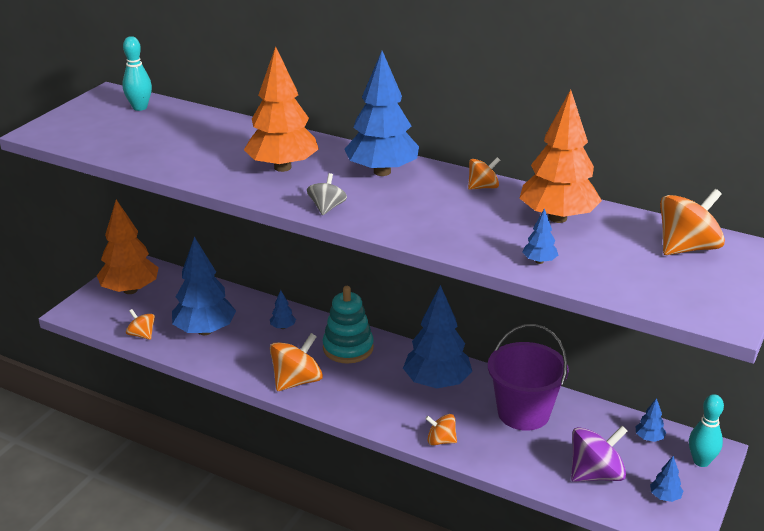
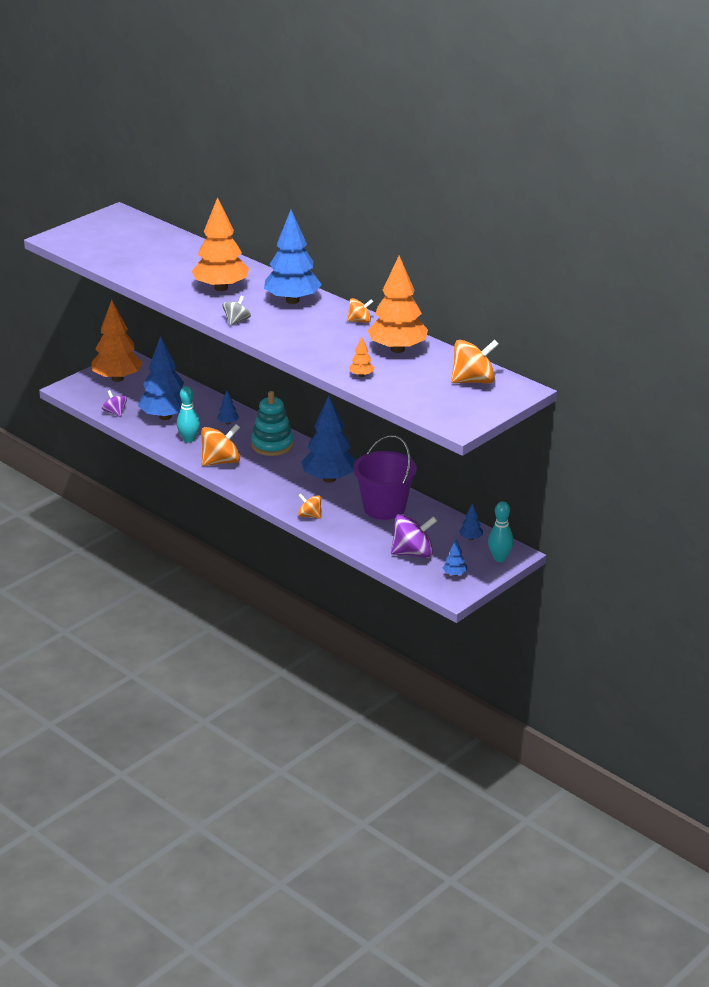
camera: 15 degrees right, 0 degrees up
turquoise bowling pin [122,36,152,111] -> turquoise bowling pin moved to [177,386,200,443]
orange spinning top [126,309,155,340] -> purple spinning top [102,390,127,417]
blue tree [522,208,558,264] -> orange tree [349,337,374,377]

